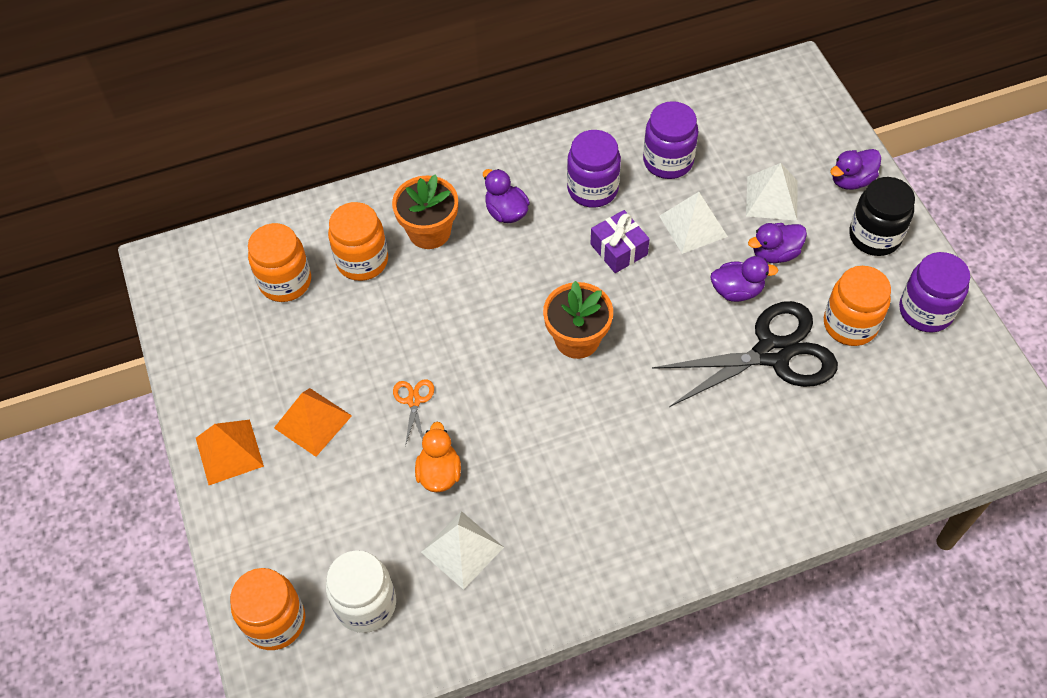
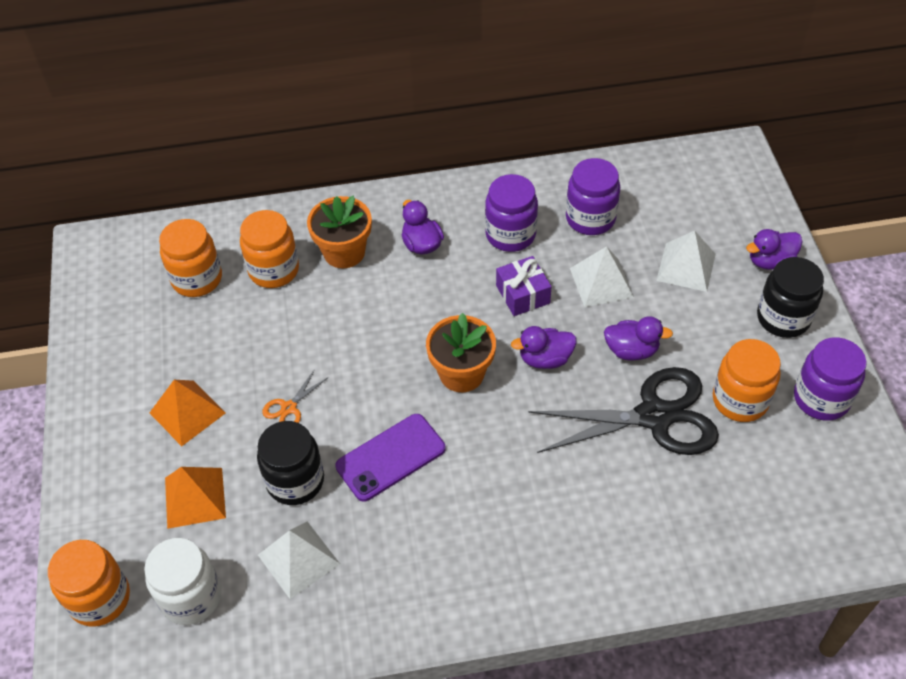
camera: 10 degrees right, 5 degrees down
orange pyramid [196,420,264,485] -> orange pyramid moved to [165,467,226,529]
orange scissors [393,379,434,446] -> orange scissors turned 150 degrees counterclockwise [262,369,327,423]
orange duck [415,422,461,492] -> black jar [257,421,324,505]
purple duck [748,223,807,263] -> purple duck moved to [511,326,576,369]
none -> purple phone [336,414,446,502]

